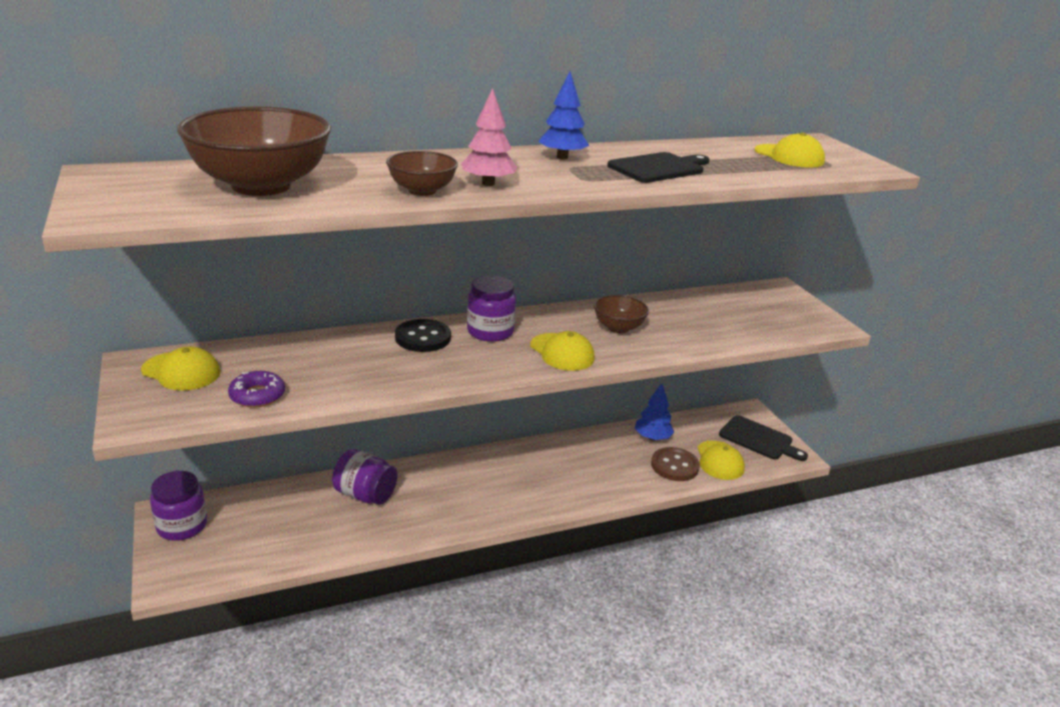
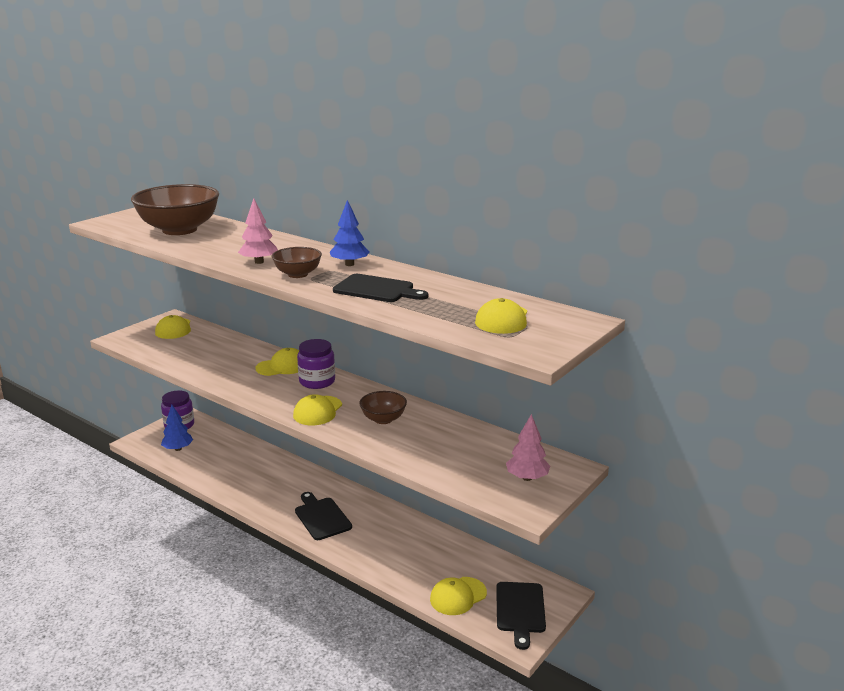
camera: 60 degrees right, 5 degrees down
purple donut [228,371,285,408] -> none
purple jar [332,449,397,505] -> none
brown bowl [386,151,458,196] -> brown bowl moved to [272,247,322,278]
black button [395,319,451,352] -> yellow cap [255,348,299,376]
blue tree [635,383,674,441] -> blue tree moved to [161,404,193,451]
brown button [651,447,700,481] -> none
none -> black cutting board [295,492,352,540]
none -> pink tree [506,414,550,481]

